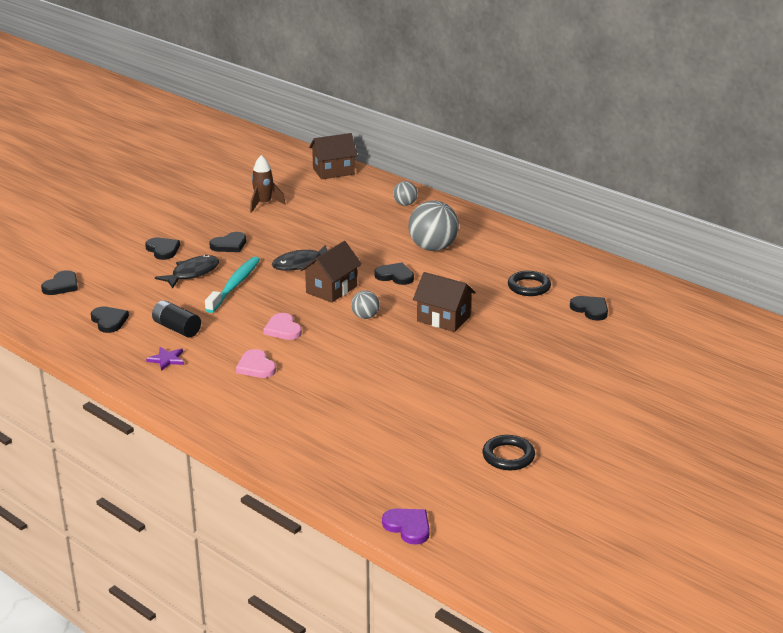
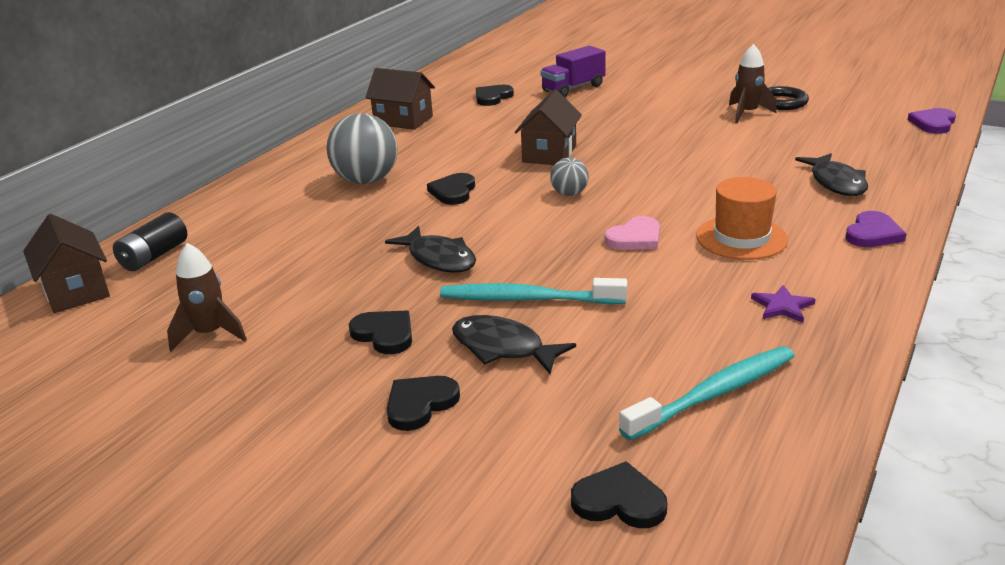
camera: 100 degrees left, 0 degrees up
black heart [91,306,129,333] -> turquoise toothbrush [619,346,795,440]
black battery [152,300,201,338] -> black battery moved to [113,212,187,271]
pink heart [236,349,276,378] -> orange hat [696,177,788,260]
brown house [300,241,362,303] -> brown house moved to [365,68,435,130]
grey ball [393,181,417,206] -> none
black ring [508,271,551,296] -> none
none -> purple truck [540,46,606,97]
none -> brown rocket [729,44,777,123]
none -> black fish [795,153,868,196]
none -> purple heart [845,211,906,247]

